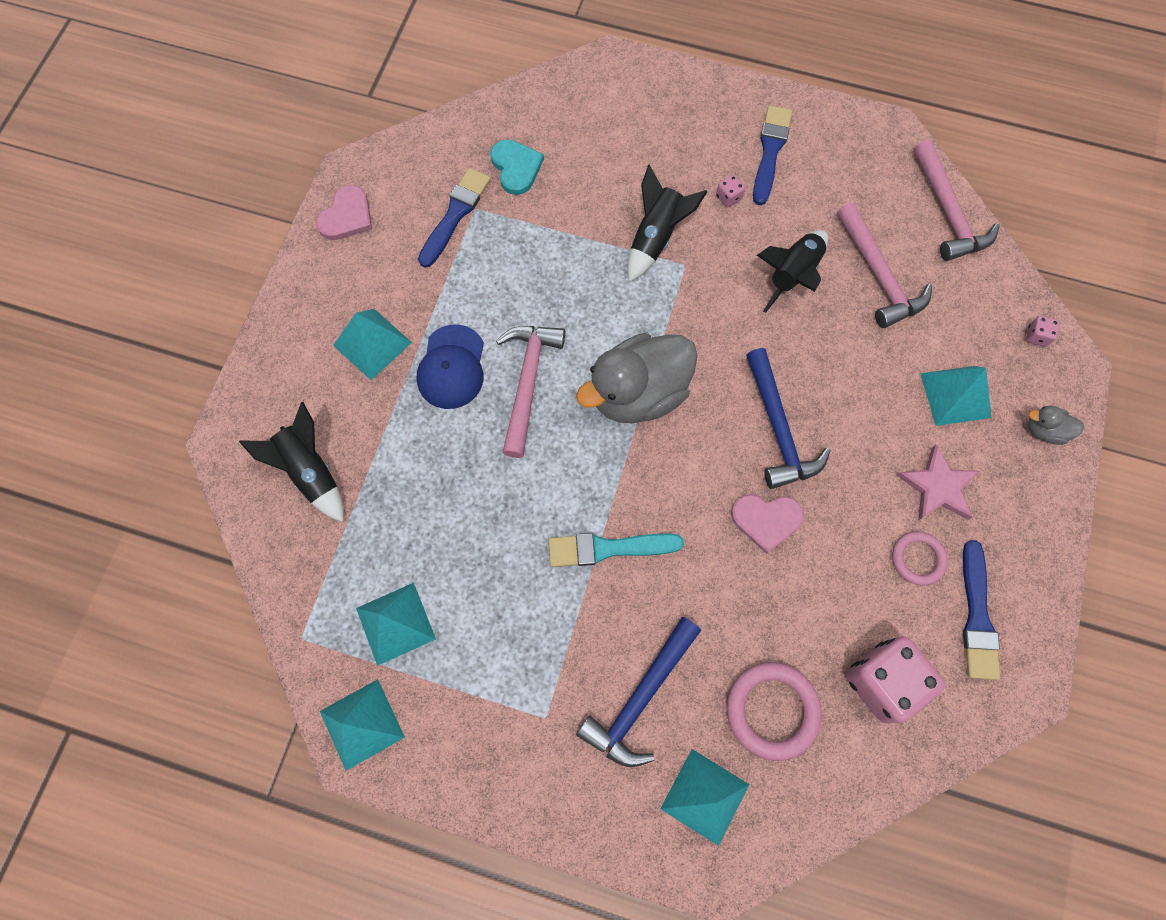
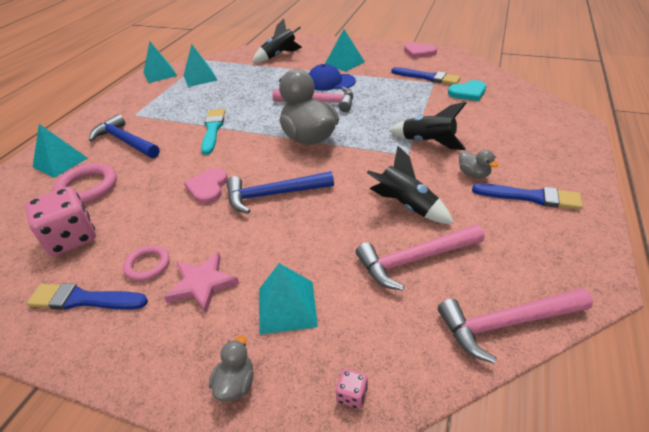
camera: 95 degrees right, 30 degrees down
pink dice [716,175,745,208] -> grey duck [459,150,499,179]

